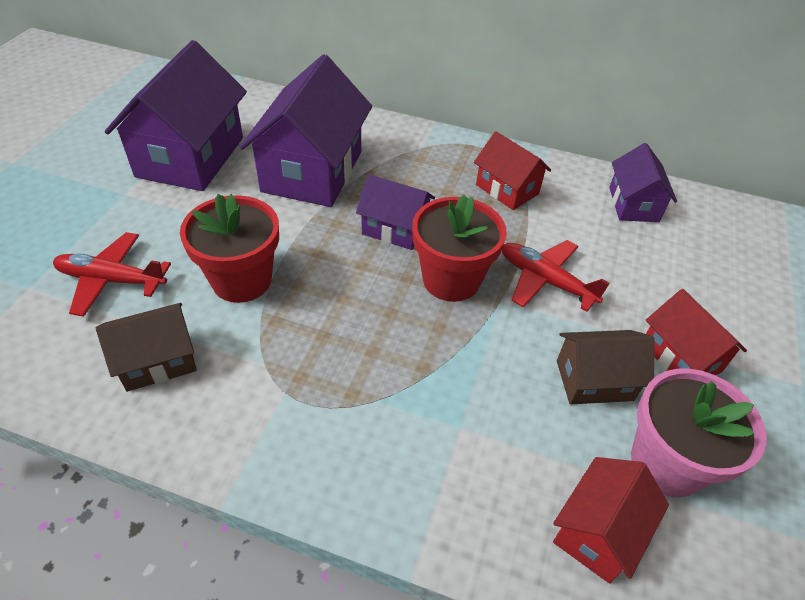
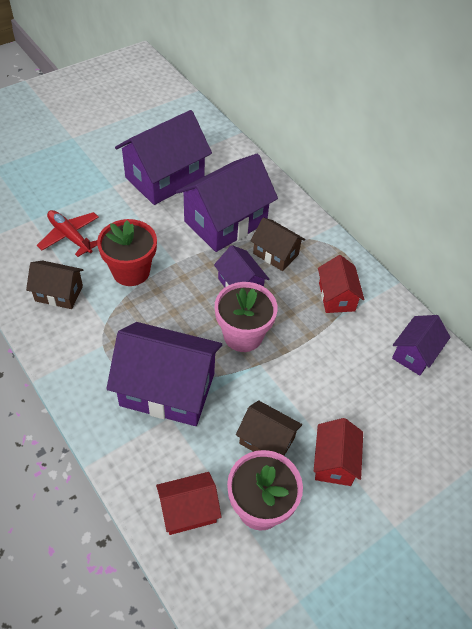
camera: 35 degrees right, 5 degrees up
red flower pot [412,195,507,302] -> pink flower pot [215,282,278,352]
red plane [502,240,610,312] -> none
none -> purple house [106,322,222,426]
none -> brown house [250,217,305,271]

